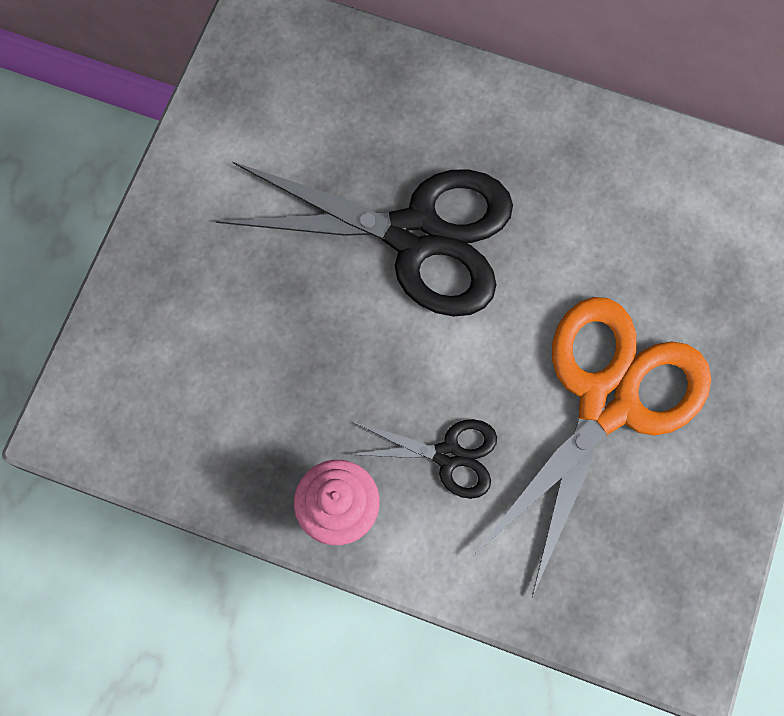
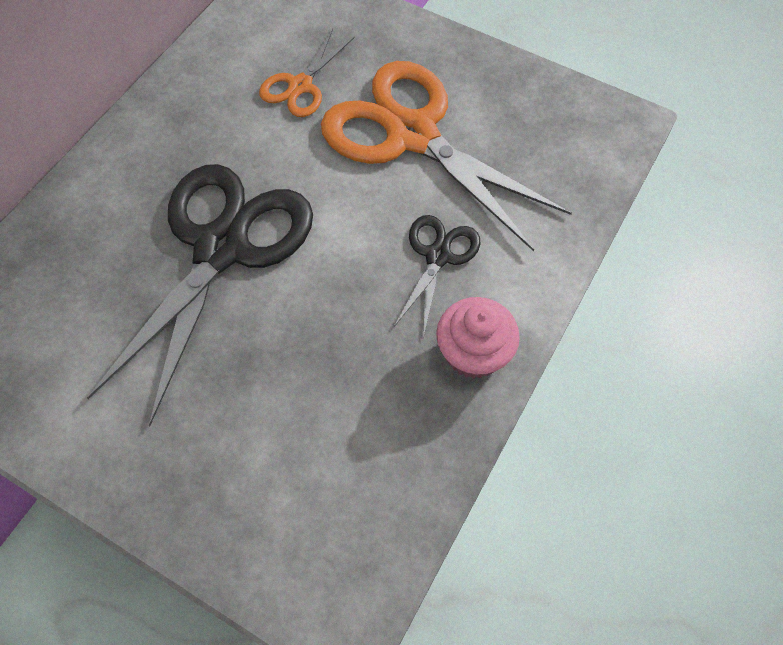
camera: 80 degrees left, 10 degrees down
none -> orange scissors [259,29,355,117]

